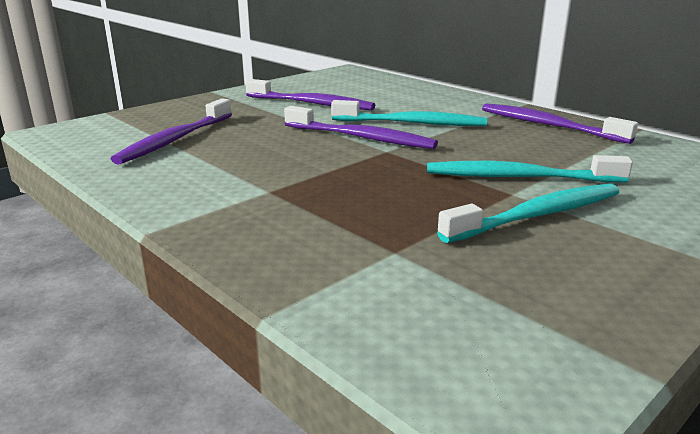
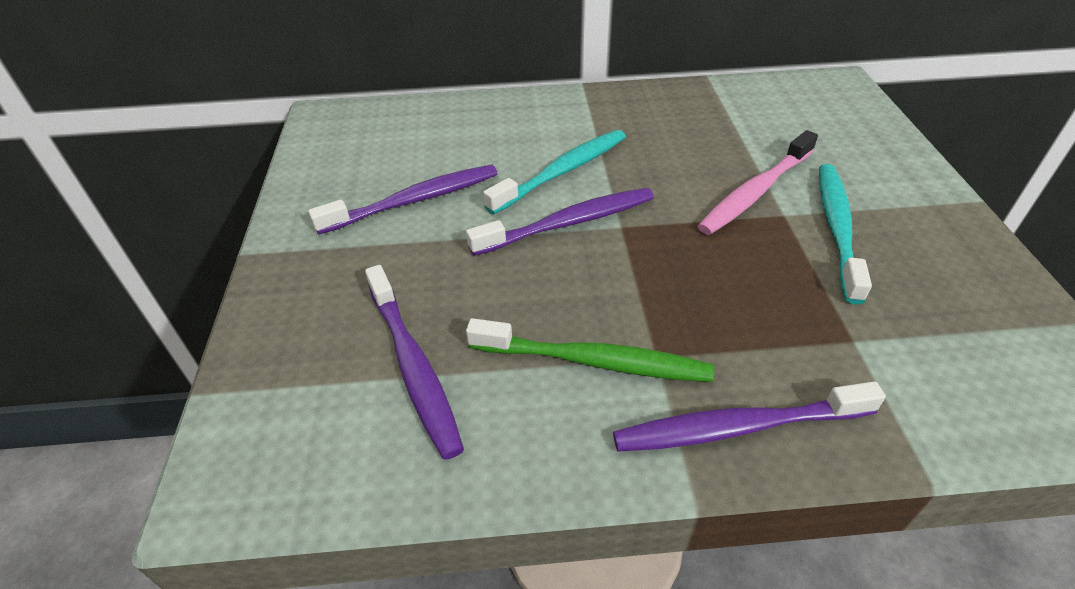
camera: 50 degrees left, 20 degrees up
turquoise toothbrush [427,155,633,183] -> pink toothbrush [698,130,818,235]
purple toothbrush [482,103,638,144] -> purple toothbrush moved to [613,381,886,452]
none -> green toothbrush [466,318,714,382]

